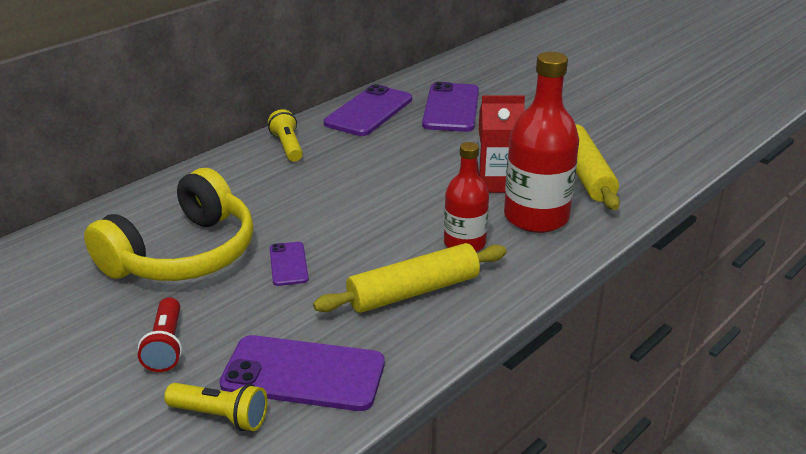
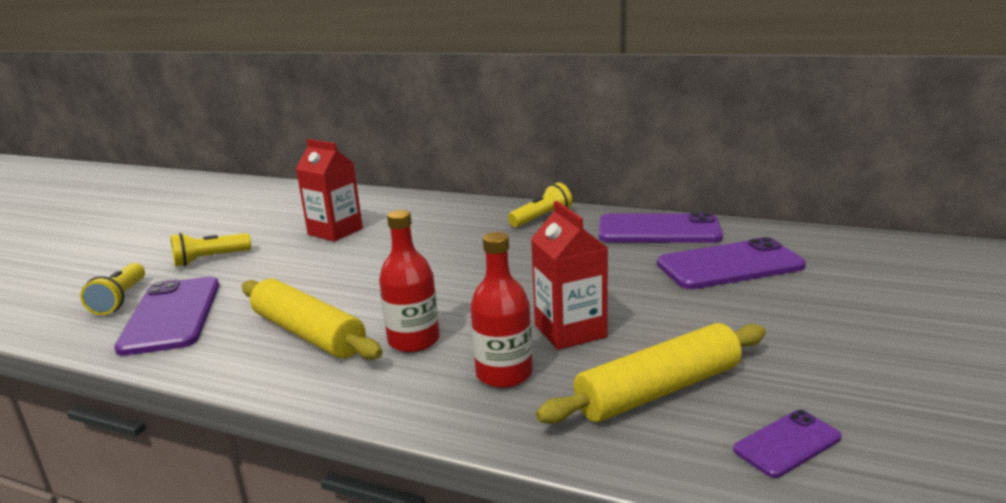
camera: 70 degrees right, 10 degrees down
yellow headphones [84,168,254,281] -> red carton [296,139,363,242]
red flashlight [138,297,182,372] -> yellow flashlight [170,233,251,266]
purple phone [270,242,309,286] -> purple phone moved to [733,410,842,478]
red bottle [504,52,579,233] -> red bottle [470,232,533,388], size x0.62

